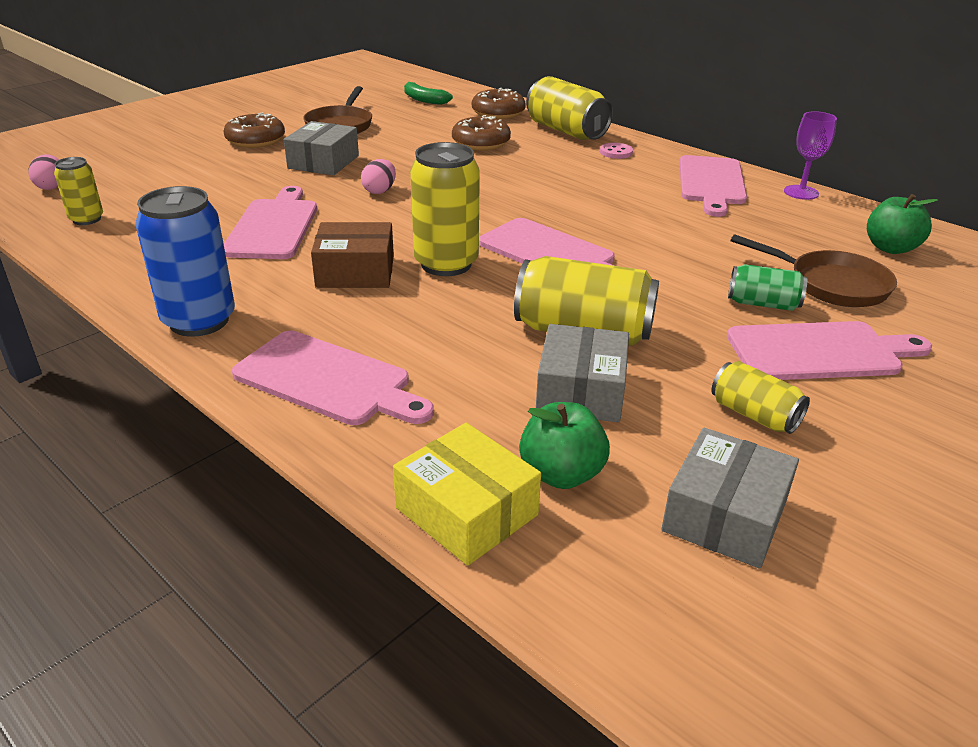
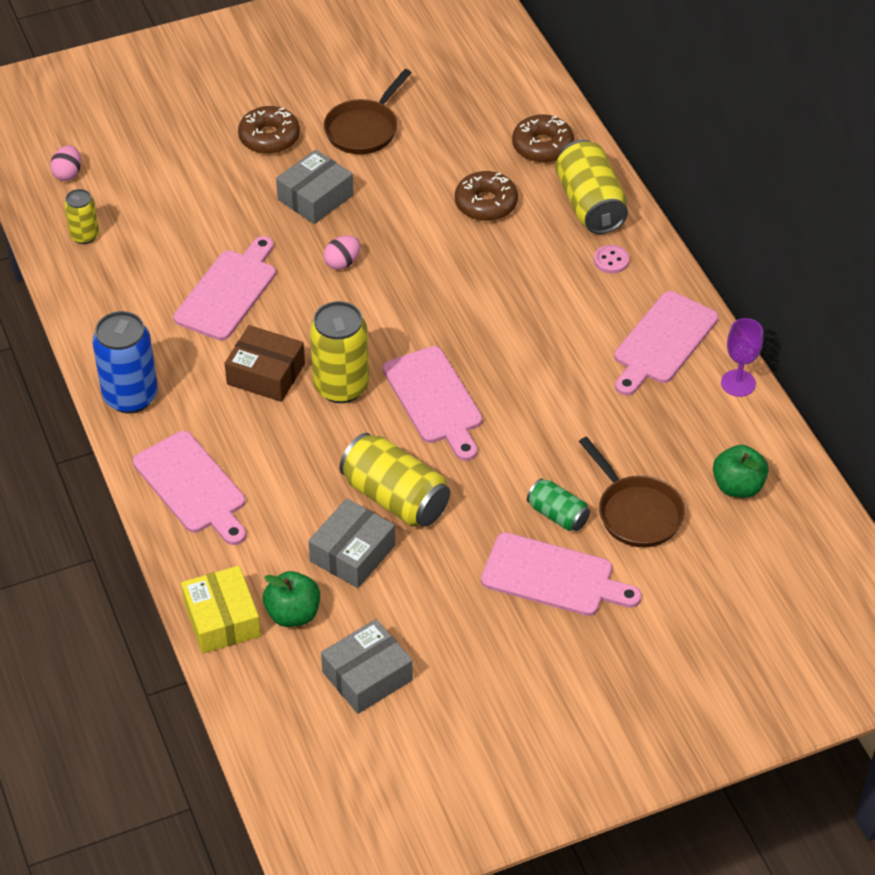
camera: 25 degrees right, 15 degrees up
green banana [404,82,453,105] -> none
yellow can [711,361,810,434] -> none

